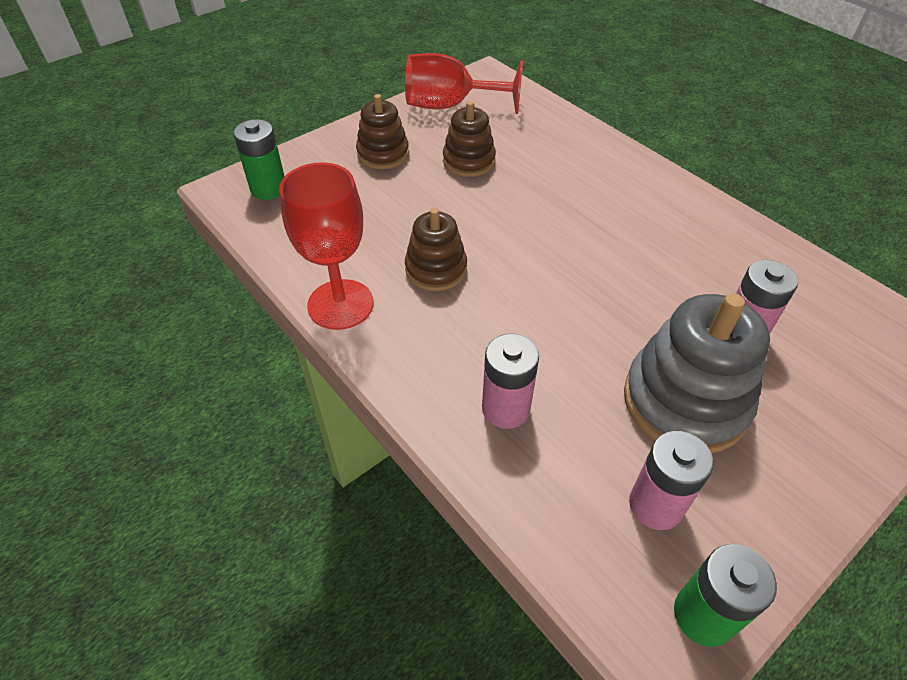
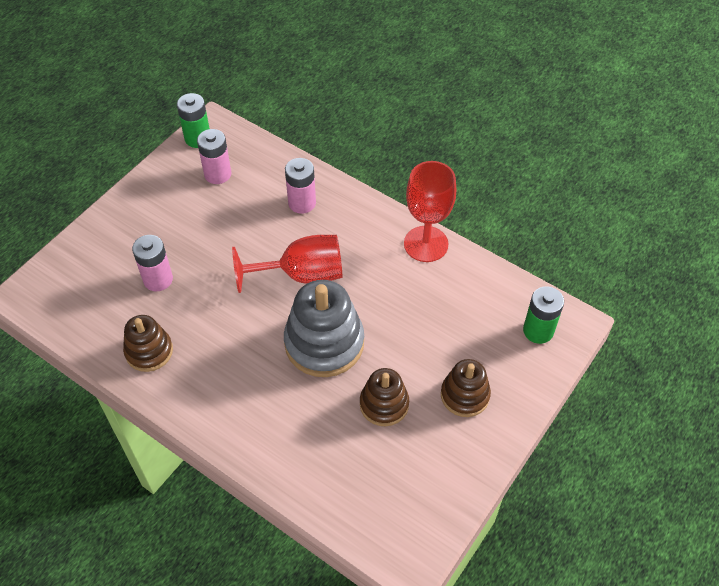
camera: 165 degrees right, 5 degrees up
red goblet [405,53,523,114] -> red goblet moved to [232,235,342,293]
brown stacking toy [405,208,467,291] -> brown stacking toy moved to [123,315,173,372]
grey stacking toy [624,293,770,453] -> grey stacking toy moved to [284,280,364,377]

